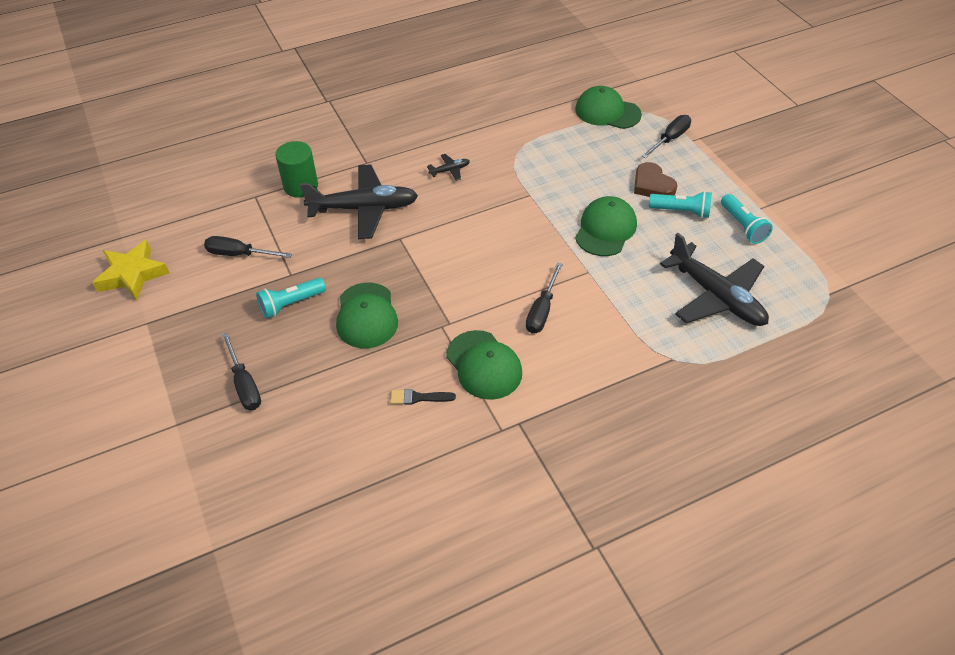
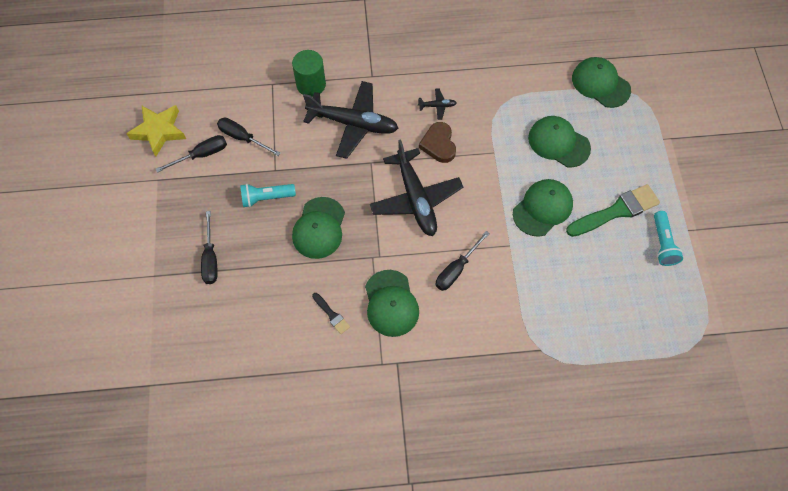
camera: 20 degrees right, 15 degrees up
black brush [390,389,456,405] -> black brush turned 150 degrees counterclockwise [312,293,350,334]
brown heart [634,162,677,197] -> brown heart moved to [419,122,456,163]
black screwdriver [642,115,691,159] -> black screwdriver moved to [156,135,227,173]
turquoise flashlight [649,191,712,218] -> green brush [566,184,660,237]
black plane [660,233,769,326] -> black plane moved to [370,139,463,236]
none -> green cap [528,116,591,167]

